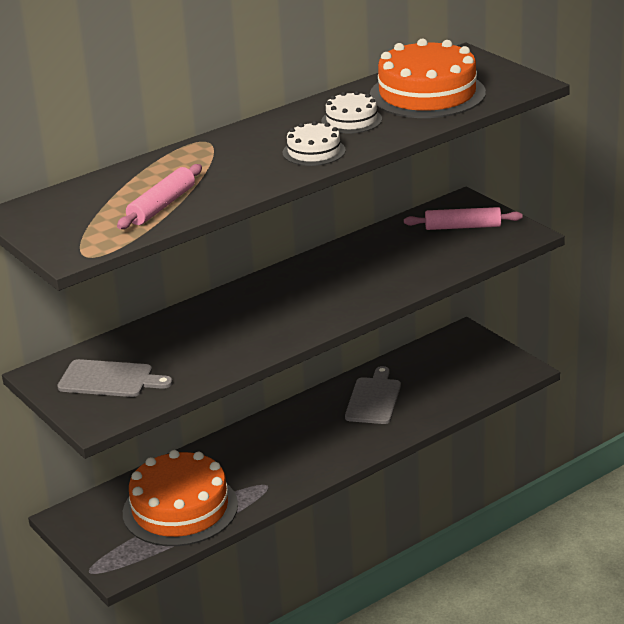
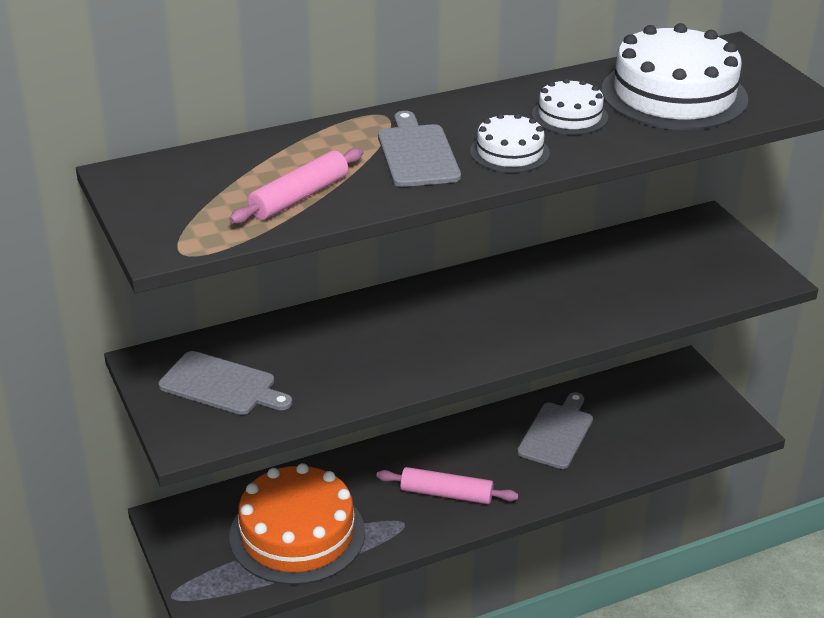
camera: 10 degrees right, 5 degrees up
orange cake [370,38,486,118] -> white cake [602,23,748,130]
pink rolling pin [404,207,523,230] -> pink rolling pin moved to [376,467,518,504]
none -> grey cutting board [378,111,461,187]

